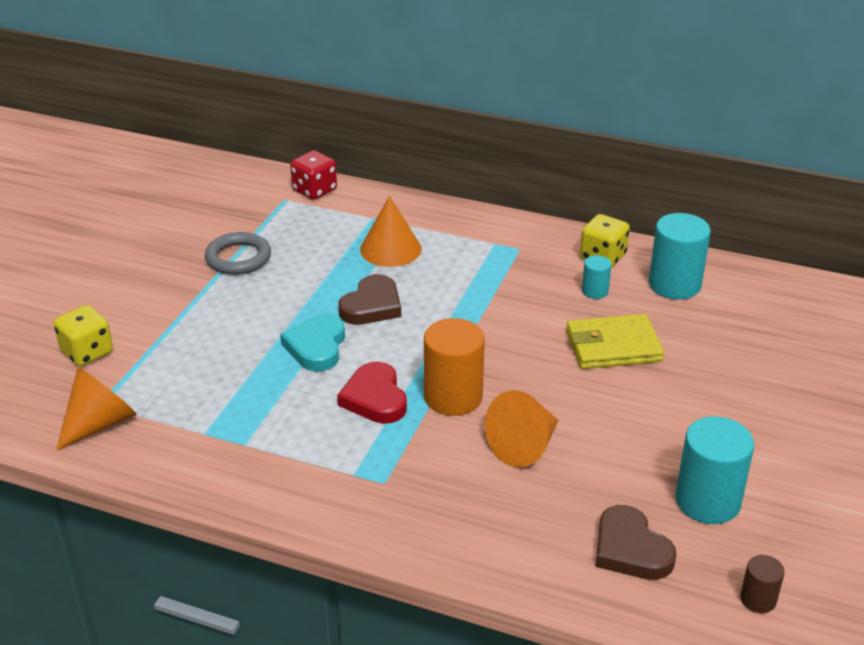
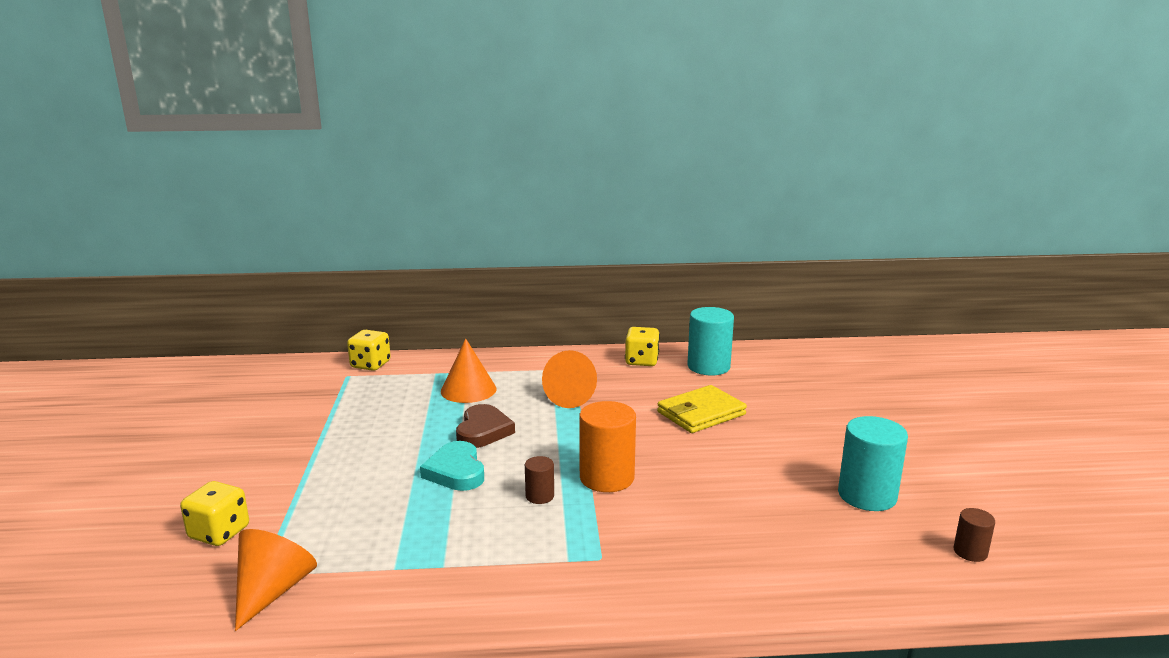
camera: 25 degrees left, 15 degrees down
grey ring [205,232,271,275] -> none
red dice [290,150,337,200] -> yellow dice [347,330,391,371]
red heart [337,362,407,424] -> brown cylinder [525,456,554,504]
orange cone [485,390,559,467] -> orange cone moved to [542,350,597,408]
turquoise cylinder [582,255,611,299] -> none
brown heart [596,505,676,580] -> none

